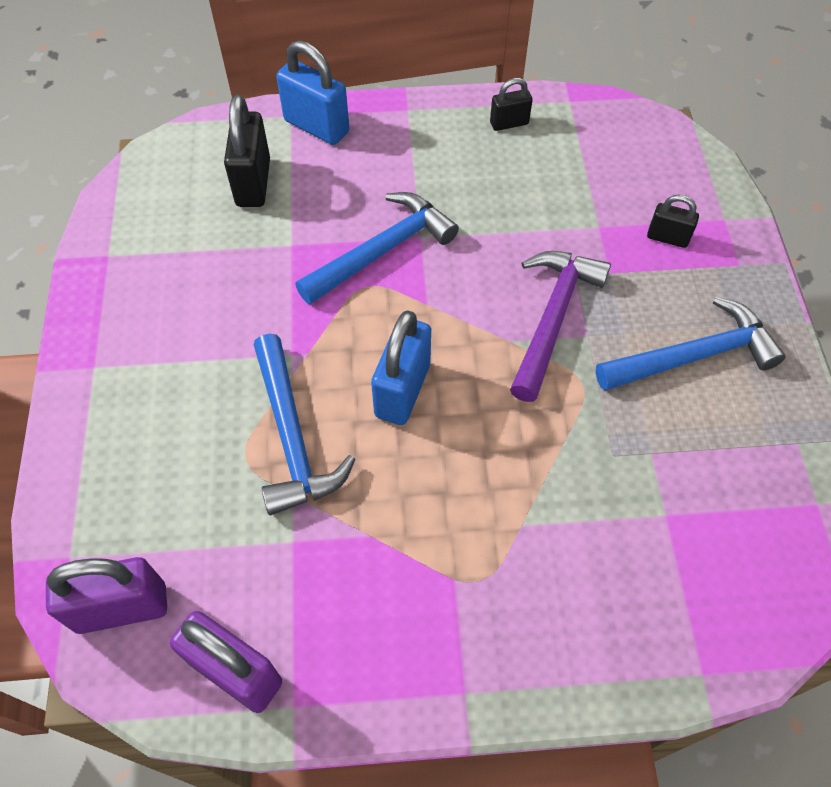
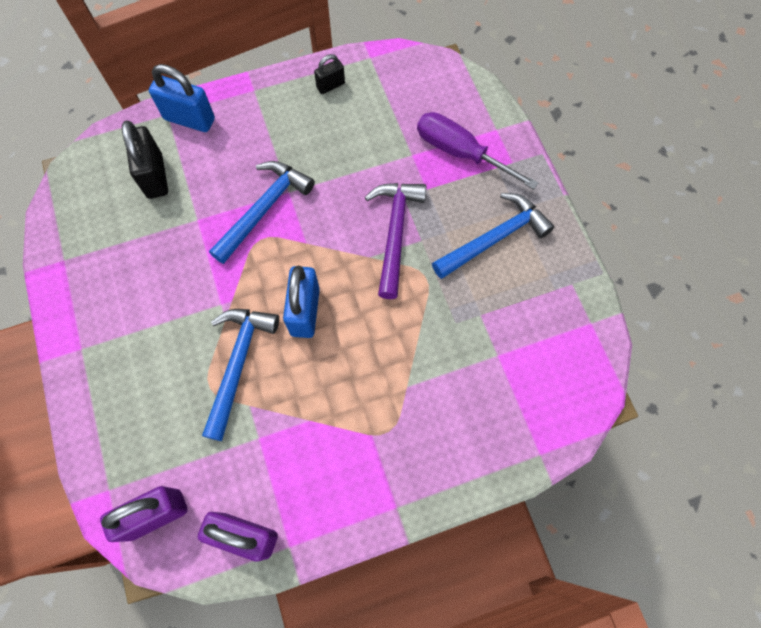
camera: 15 degrees left, 10 degrees up
blue hammer [254,334,355,515] -> blue hammer turned 135 degrees counterclockwise [202,309,279,441]
black padlock [647,194,699,248] -> purple screwdriver [417,112,538,190]

